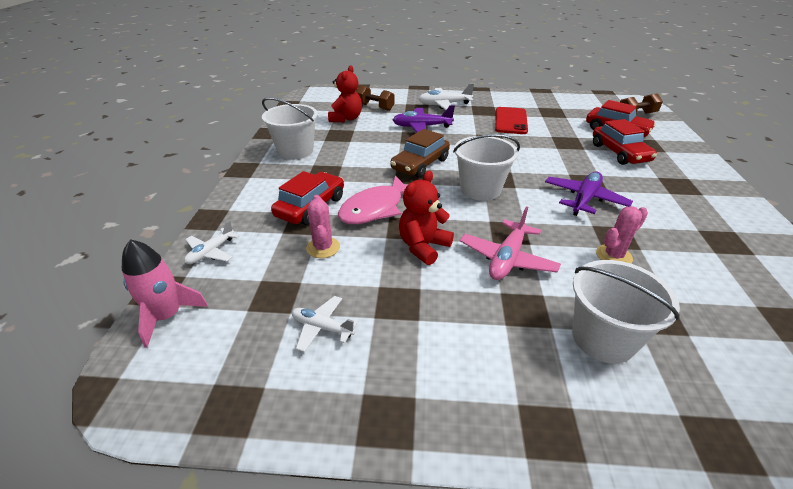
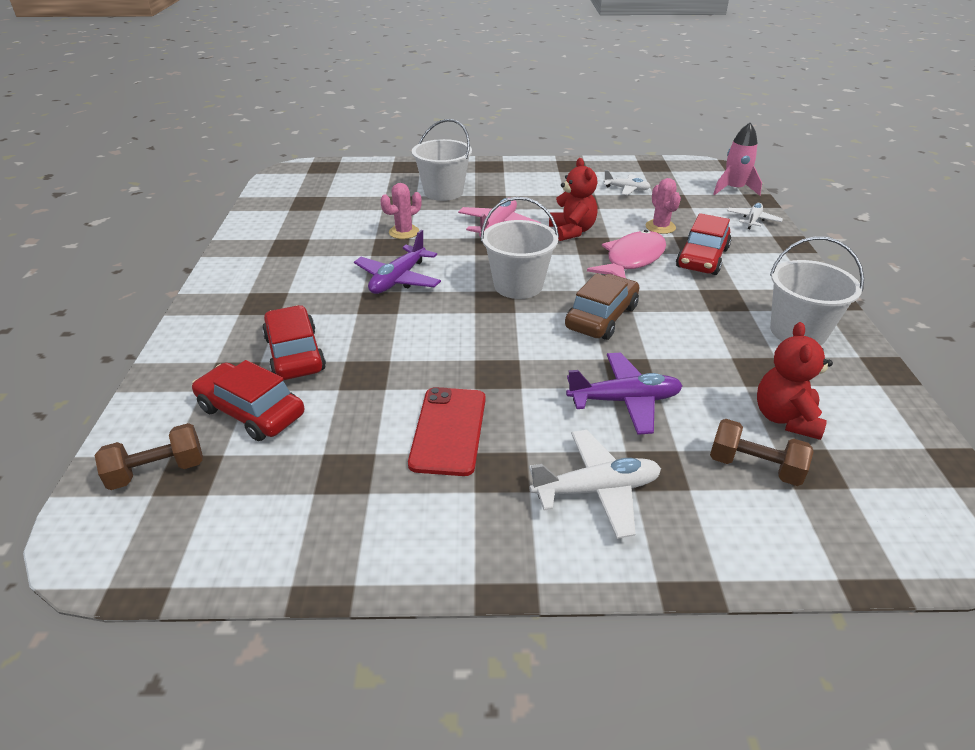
camera: 175 degrees right, 0 degrees up
red teddy bear [399,171,454,265] -> red teddy bear turned 45 degrees counterclockwise [549,158,598,241]

